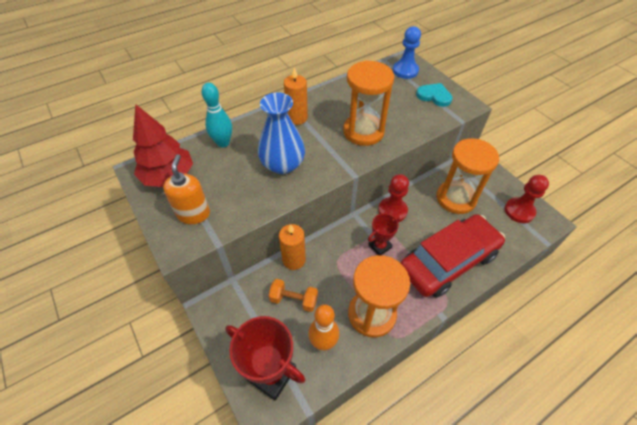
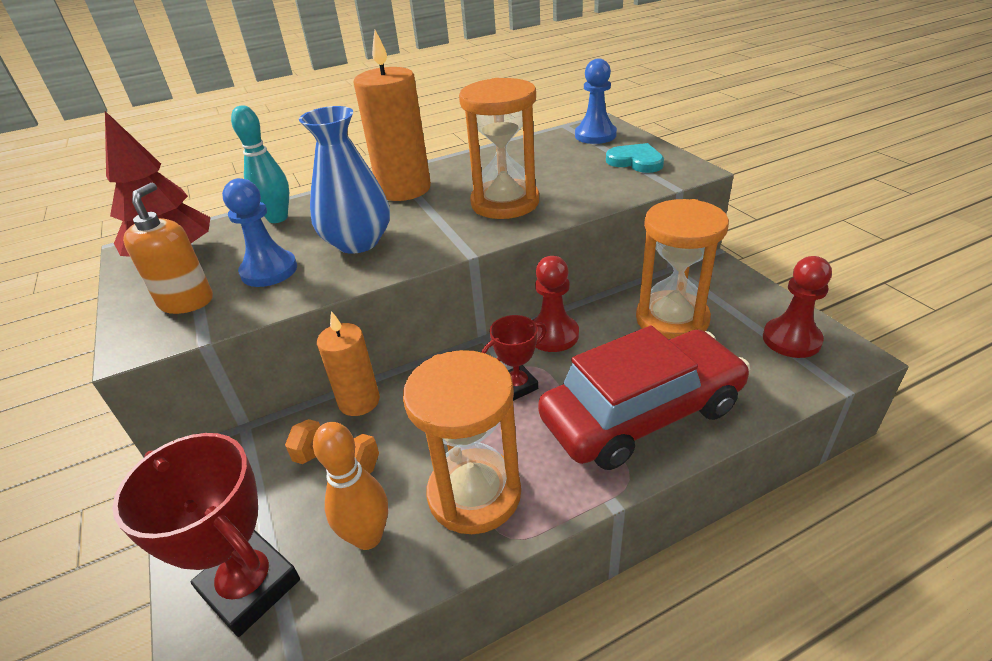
camera: 10 degrees right, 15 degrees down
orange candle [284,67,308,125] -> orange candle [353,30,431,201], size x1.59
none -> blue pawn [222,178,297,287]

